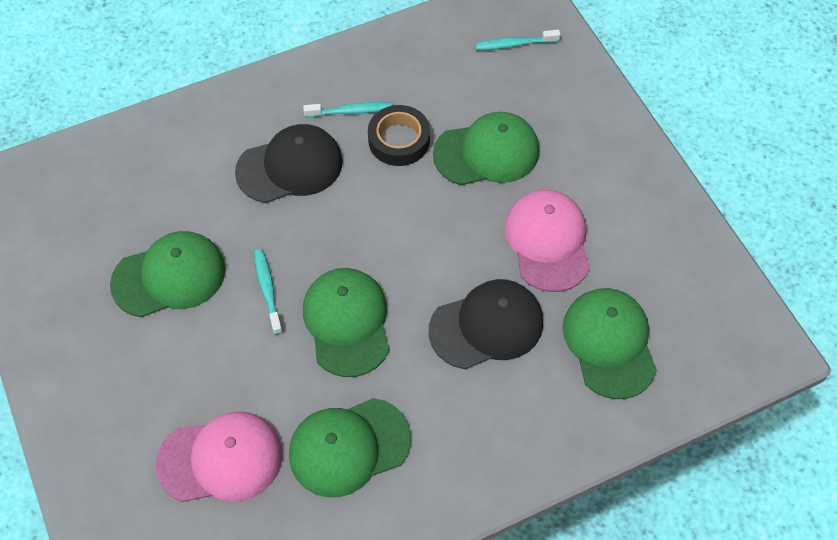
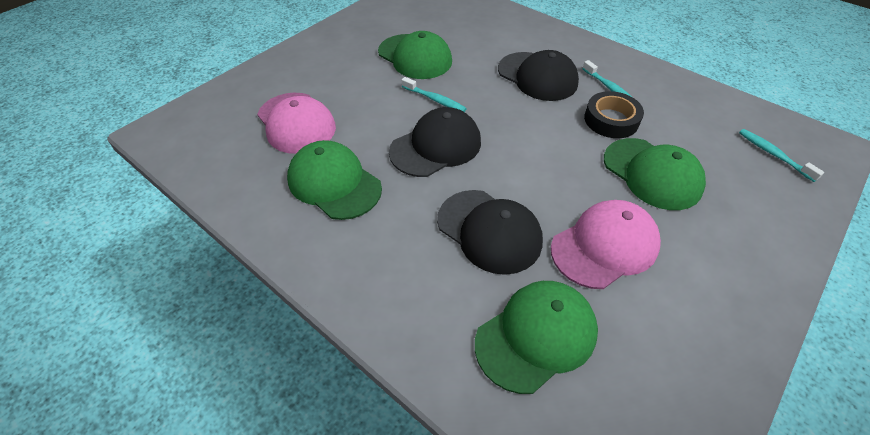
camera: 65 degrees right, 10 degrees down
turquoise toothbrush [254,249,283,335] -> turquoise toothbrush turned 75 degrees clockwise [402,77,467,112]
green cap [303,268,389,377] -> black cap [389,107,481,177]

